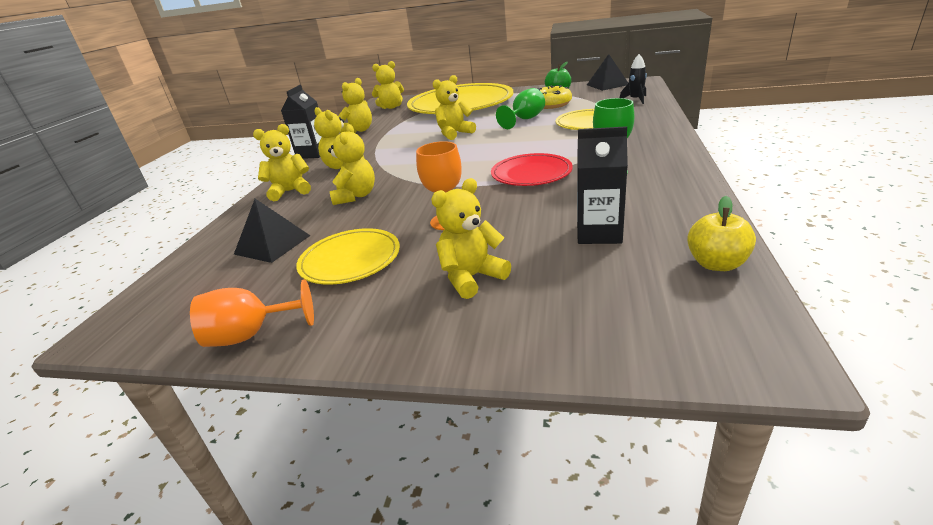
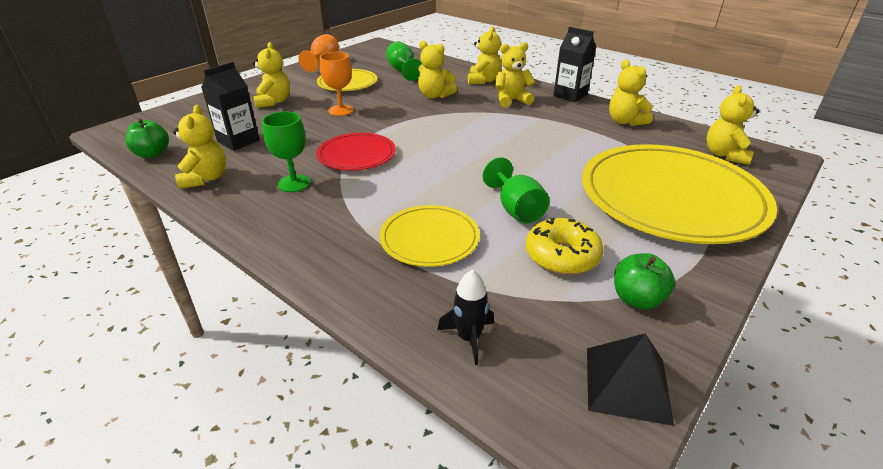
camera: 115 degrees right, 5 degrees up
black pyramid [234,199,310,263] -> green goblet [386,41,422,81]
yellow teddy bear [433,75,476,140] -> yellow teddy bear moved to [173,105,226,189]
yellow apple [687,196,756,271] -> green apple [125,118,169,158]

